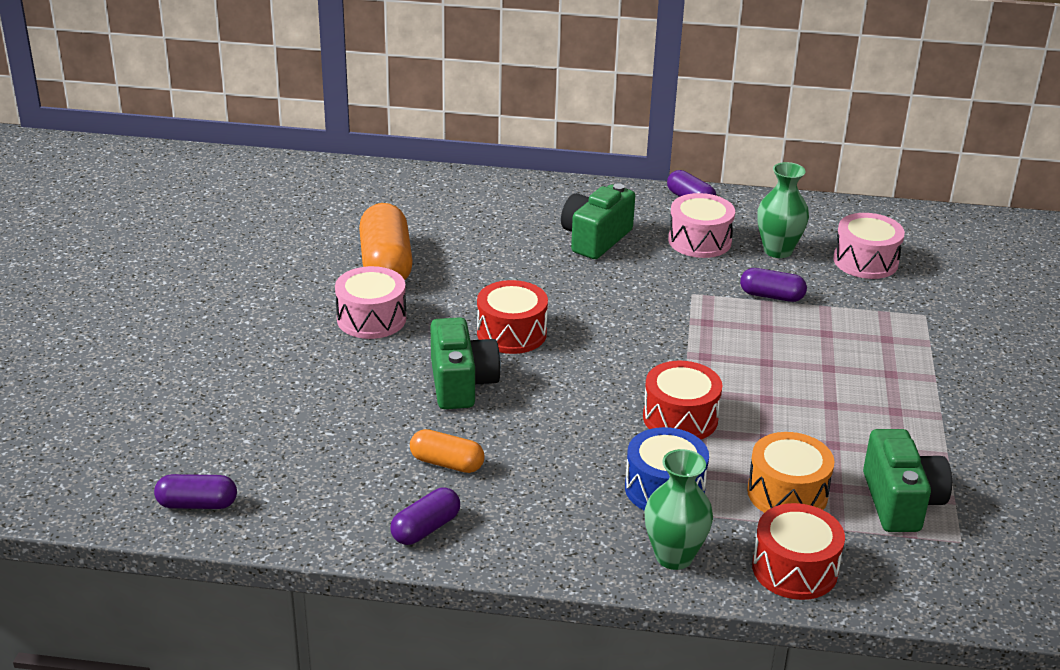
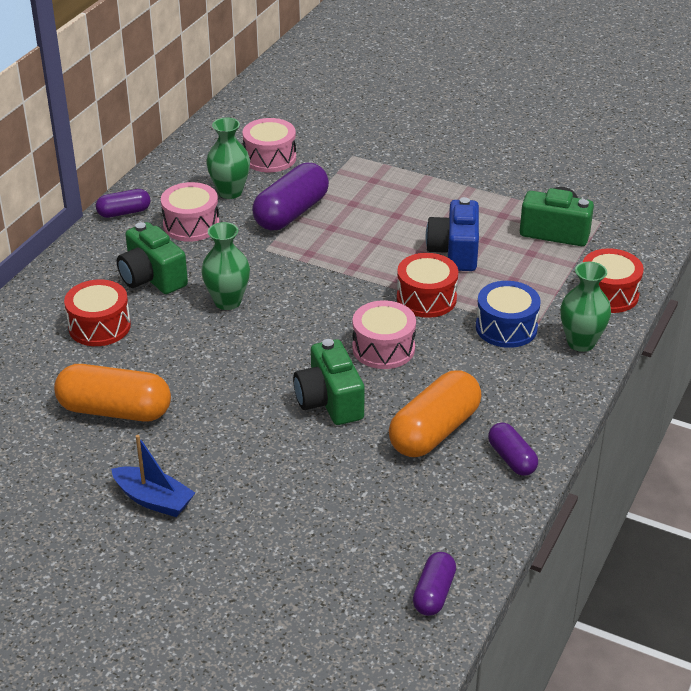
camera: 70 degrees left, 5 degrees up
pink drum [335,266,406,339] -> pink drum moved to [352,300,416,369]
orange capsule [410,429,485,473] -> orange capsule [389,370,481,457], size x1.80
green camera [431,317,501,409] -> green camera turned 120 degrees counterclockwise [293,339,365,425]
red drum [477,280,548,354] -> red drum moved to [64,279,131,346]
purple capsule [740,268,807,302] -> purple capsule [252,163,329,230], size x1.80
orange drum [747,432,835,513] -> none
none -> blue boat [111,435,195,517]
none -> green vase [201,222,250,310]
none -> blue camera [426,197,479,271]

